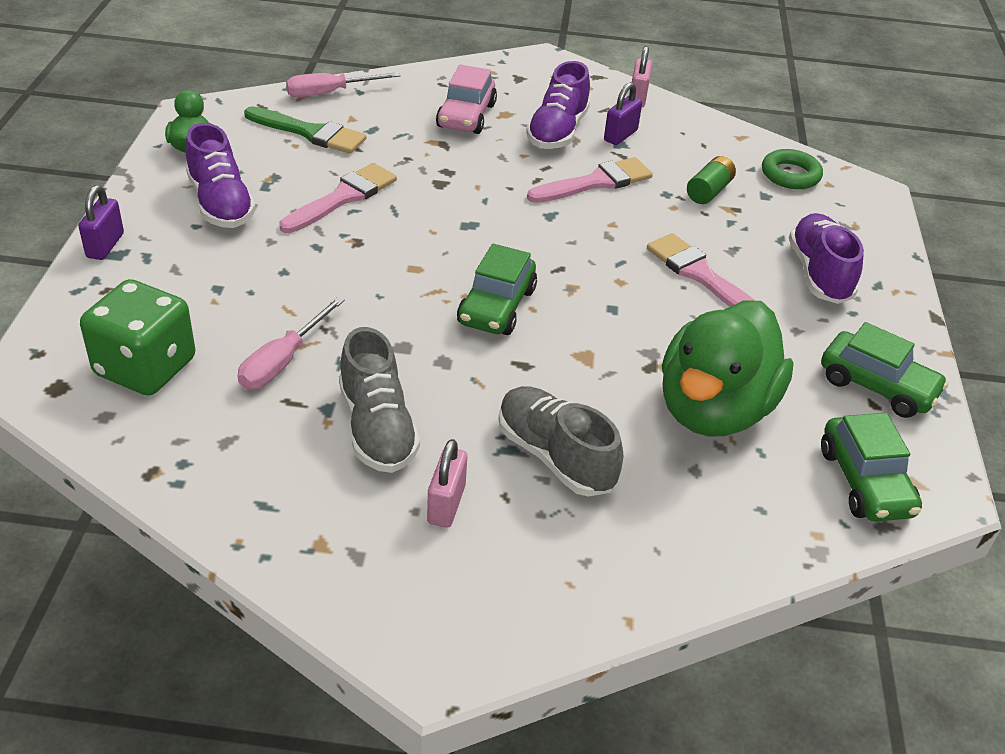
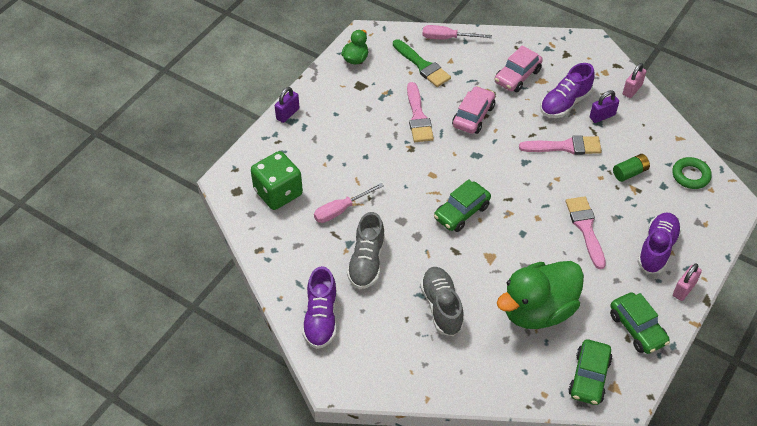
camera: 30 degrees right, 10 degrees up
purple shoe [185,123,256,228] -> purple shoe moved to [302,266,337,349]
pink brush [279,163,397,233] -> pink brush turned 105 degrees clockwise [407,82,434,142]
pink padlock [427,439,467,528] -> pink padlock moved to [673,263,702,301]
none -> pink car [452,86,495,134]

